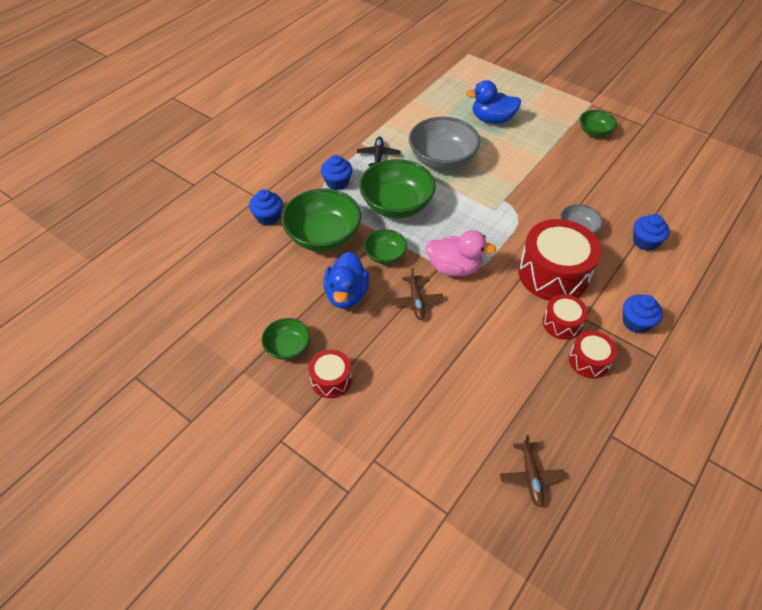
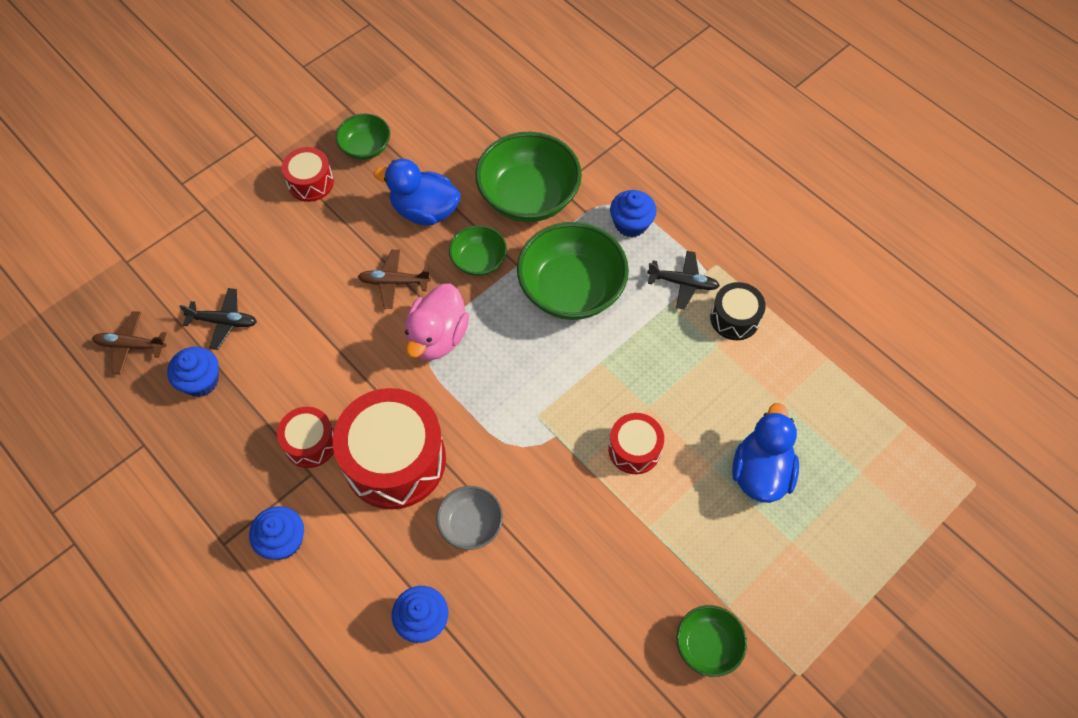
camera: 100 degrees right, 10 degrees up
blue cupcake [249,189,283,226] -> blue cupcake moved to [167,346,219,397]
grey bowl [409,117,480,170] -> none
red drum [569,331,617,379] -> red drum moved to [608,413,664,474]
none -> black plane [179,288,257,350]
none -> black drum [710,282,766,340]

